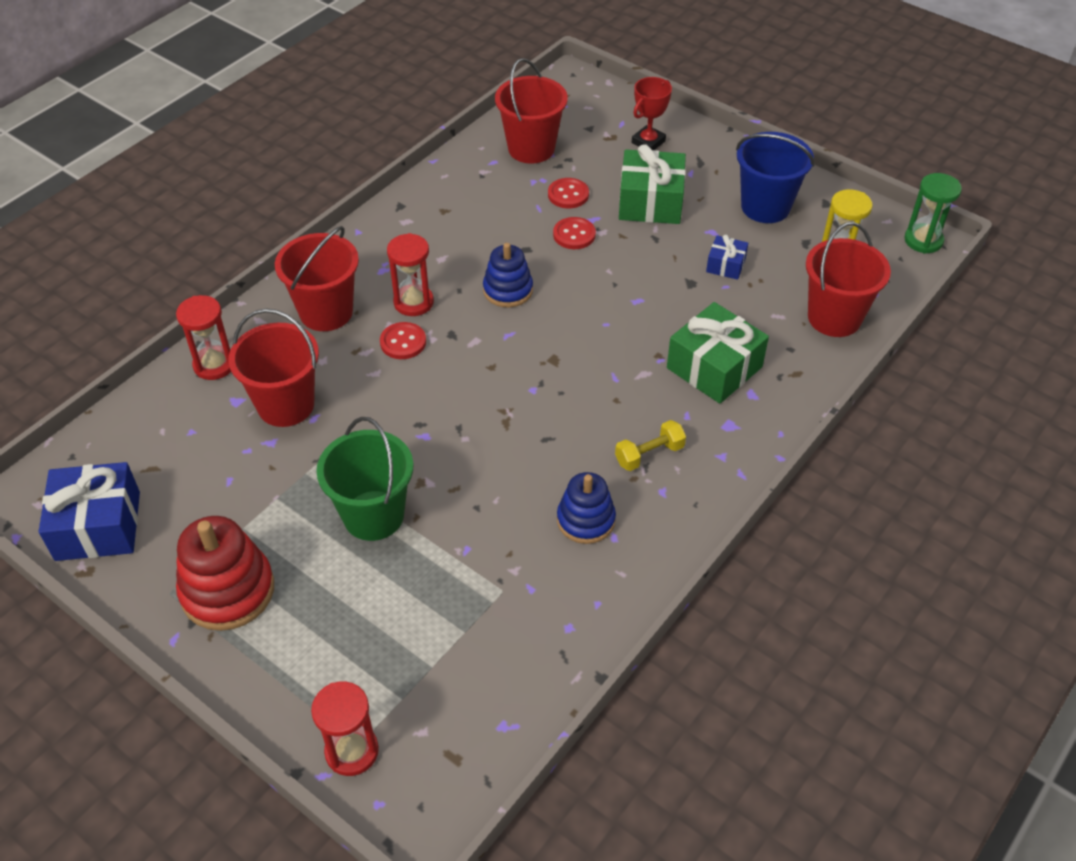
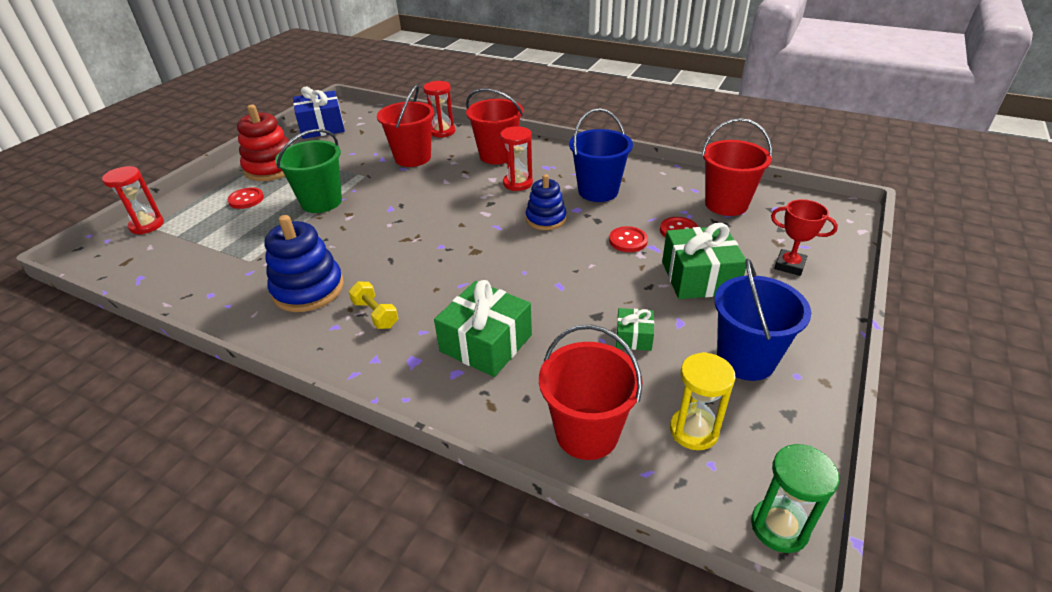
camera: 80 degrees right, 10 degrees down
red button [380,322,426,359] -> red button moved to [227,187,264,209]
blue stacking toy [557,472,616,544] -> blue stacking toy [264,215,344,312], size x1.53
blue gift [706,235,748,280] -> green gift [616,308,654,351]
none -> blue bucket [569,108,633,202]

